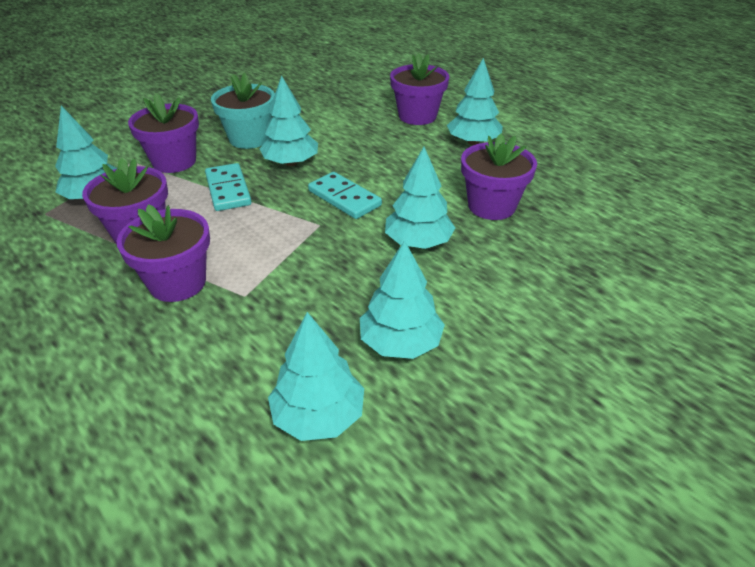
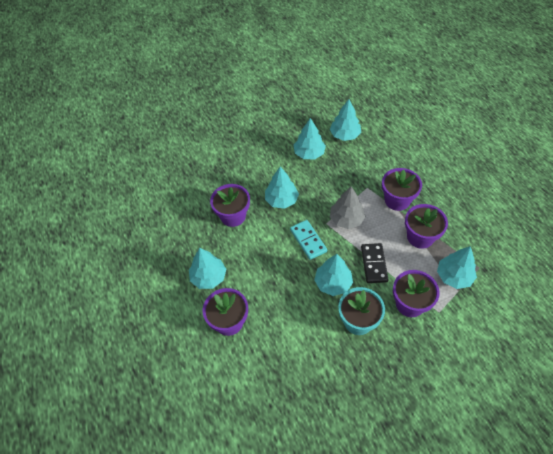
camera: 160 degrees left, 15 degrees up
turquoise domino [205,163,251,211] -> black domino [361,243,389,283]
none -> grey tree [330,186,366,229]

